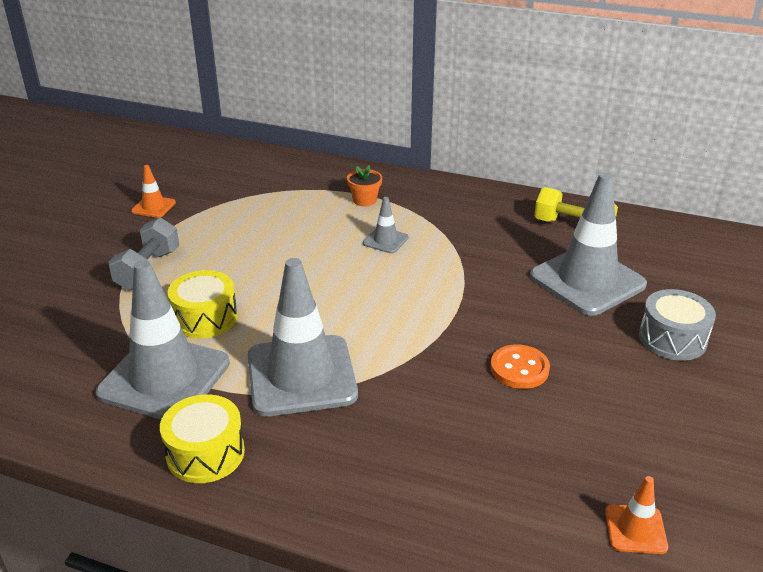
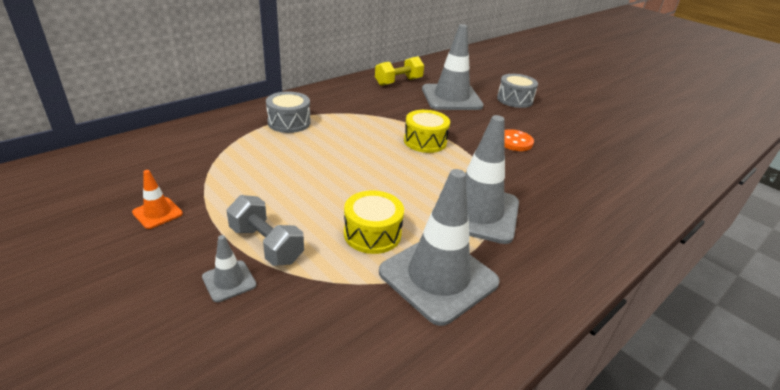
camera: 65 degrees left, 0 degrees up
yellow drum [160,394,245,483] -> yellow drum moved to [404,110,450,153]
orange flower pot [347,165,382,206] -> grey drum [266,91,311,133]
grey traffic cone [363,197,409,253] -> grey traffic cone moved to [202,235,256,302]
orange traffic cone [605,476,668,554] -> none

